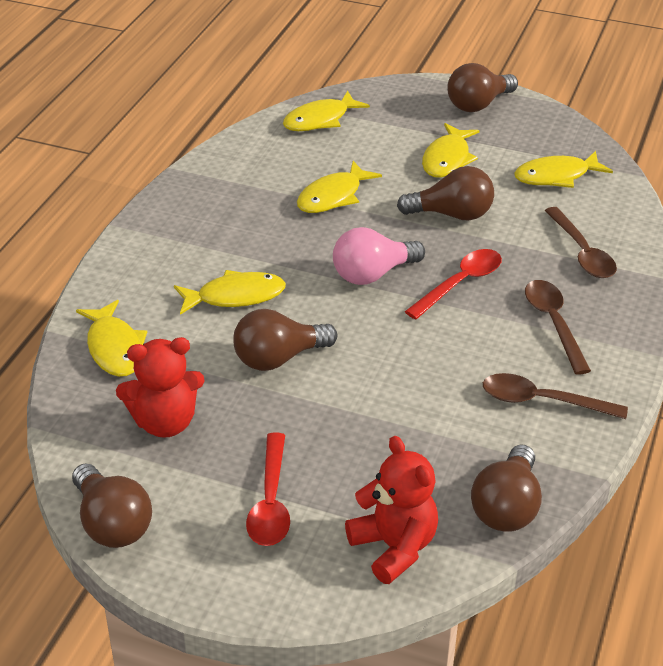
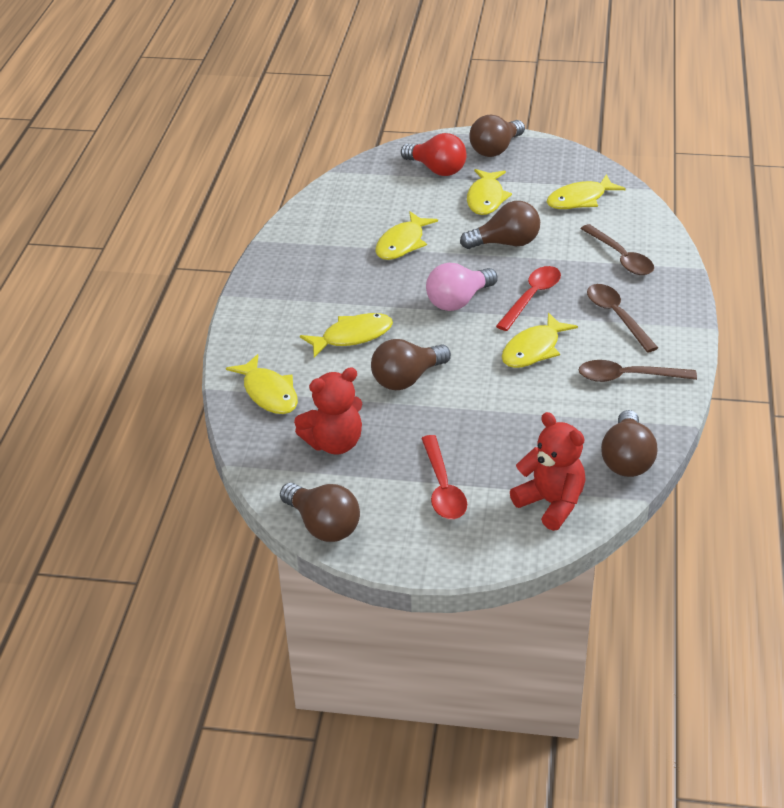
camera: 10 degrees left, 0 degrees up
yellow fish [283,91,370,131] -> yellow fish moved to [502,312,578,368]
none -> red light bulb [401,133,467,176]

